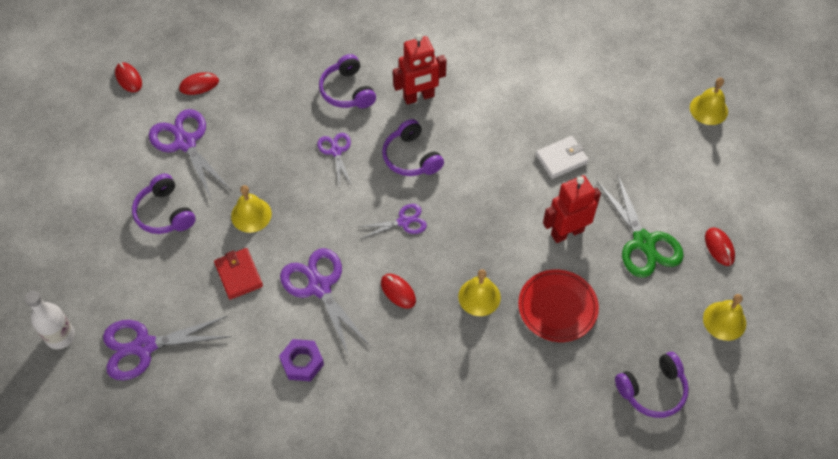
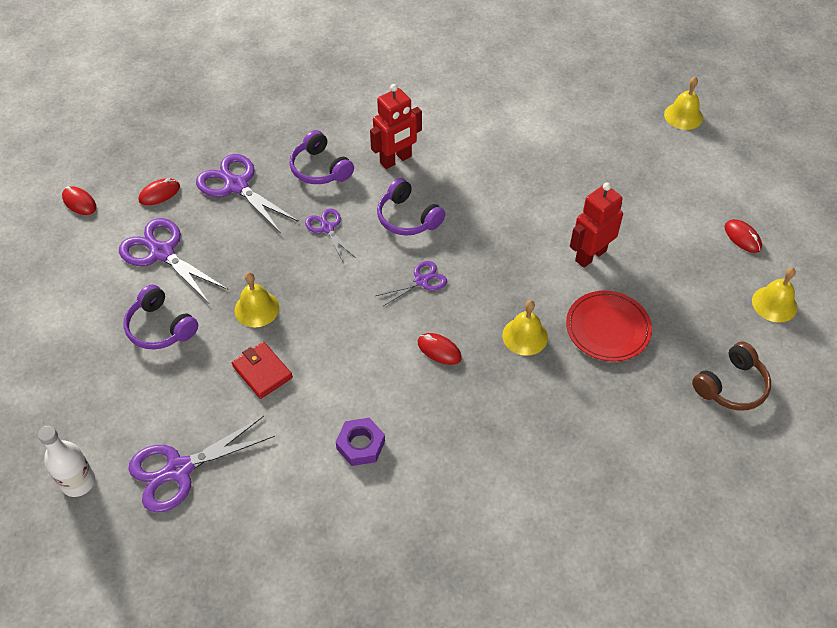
camera: 15 degrees left, 5 degrees down
purple scissors [280,248,371,356] -> purple scissors moved to [196,154,299,232]
white wallet [536,136,589,179] -> none
green scissors [597,173,684,277] -> none
purple headphones [615,352,689,418] -> brown headphones [692,341,771,411]

